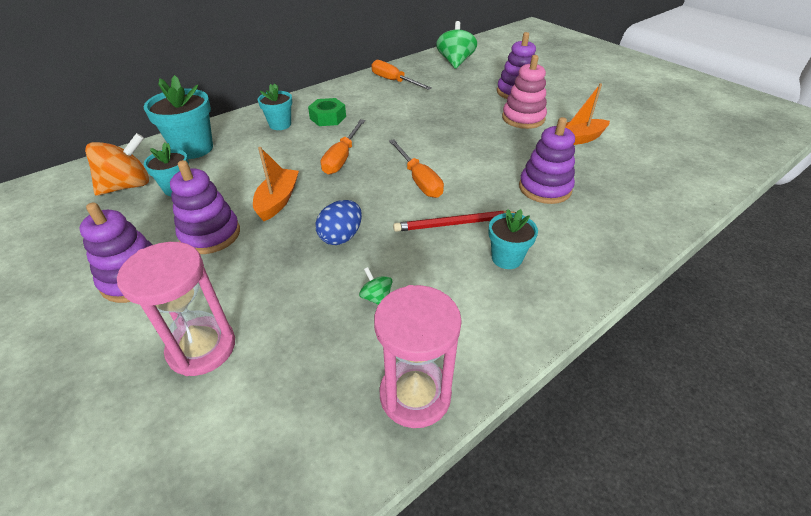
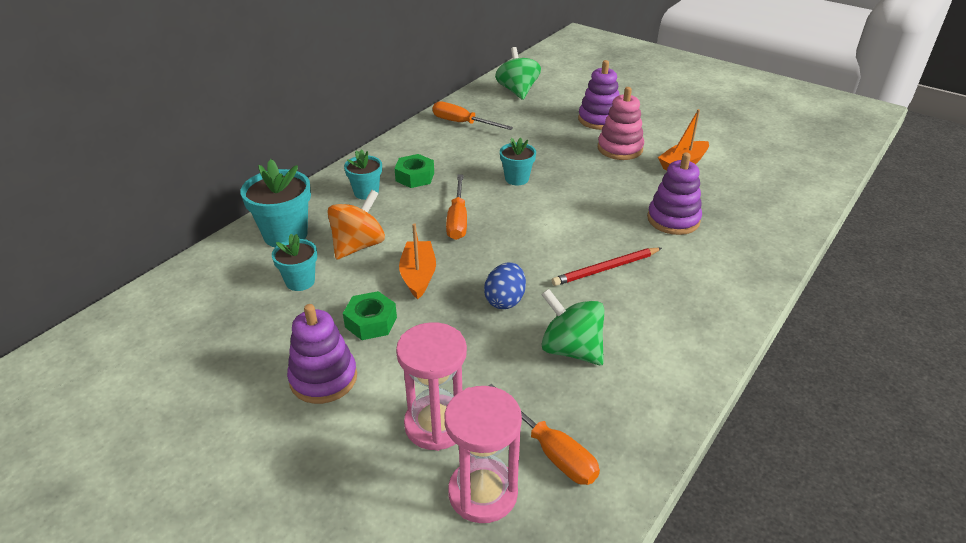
camera: 15 degrees left, 5 degrees down
orange spinning top [85,133,149,196] -> orange spinning top moved to [327,190,385,260]
purple stacking toy [170,160,240,254] -> green nut [343,291,397,340]
green spinning top [359,267,393,305] -> green spinning top [541,289,604,365], size x2.12
pink hourglass [374,285,462,428] -> pink hourglass moved to [445,386,522,523]
orange screwdriver [389,139,444,198] -> orange screwdriver moved to [488,384,600,485]
turquoise flower pot [488,209,538,269] -> turquoise flower pot moved to [500,138,536,185]

